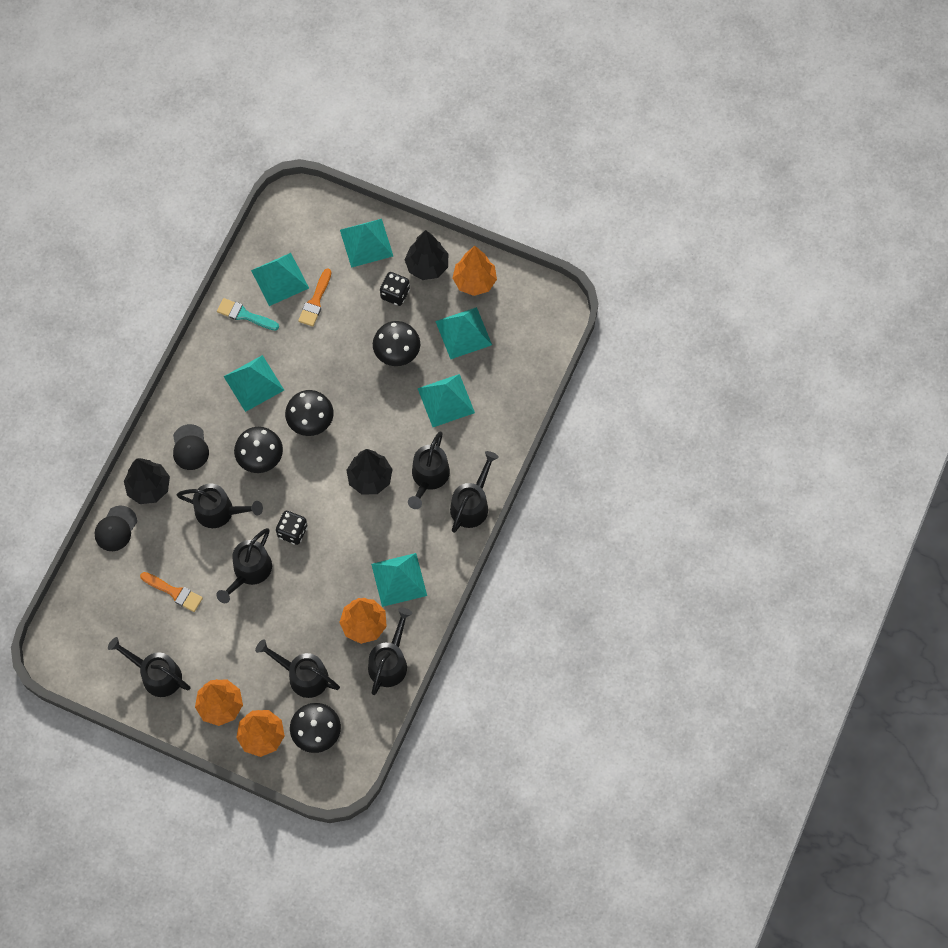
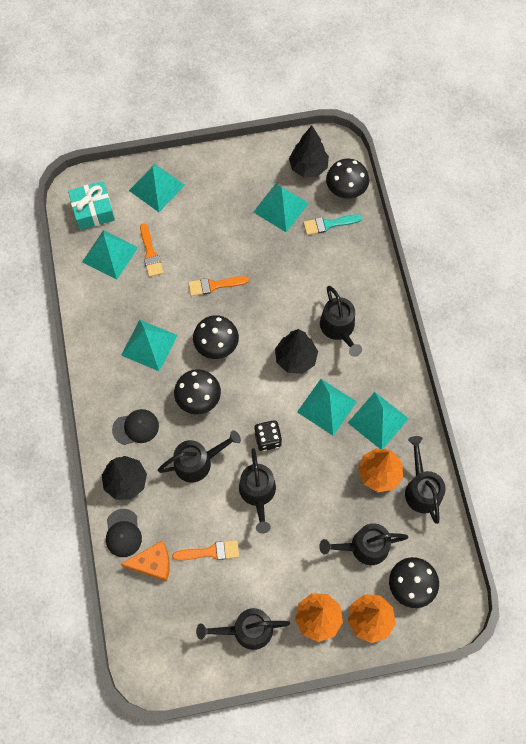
camera: 35 degrees left, 0 degrees up
black cap [173,424,209,470] -> black cap turned 60 degrees counterclockwise [112,409,159,445]
turquoise brush [217,298,279,331] -> turquoise brush moved to [303,214,362,235]
black mushroom [373,321,420,366] -> black mushroom moved to [326,159,369,199]
black dice [380,272,410,306] -> none
black tree [405,230,448,280] -> black tree moved to [289,126,329,177]
turquoise pyramid [418,374,475,427] -> turquoise pyramid moved to [297,379,357,436]
black watering can [450,451,499,533] -> none
orange tree [453,246,497,296] -> none
none -> turquoise gift [68,181,115,230]
none -> orange cheese [121,540,170,581]
none -> orange brush [188,276,249,296]

